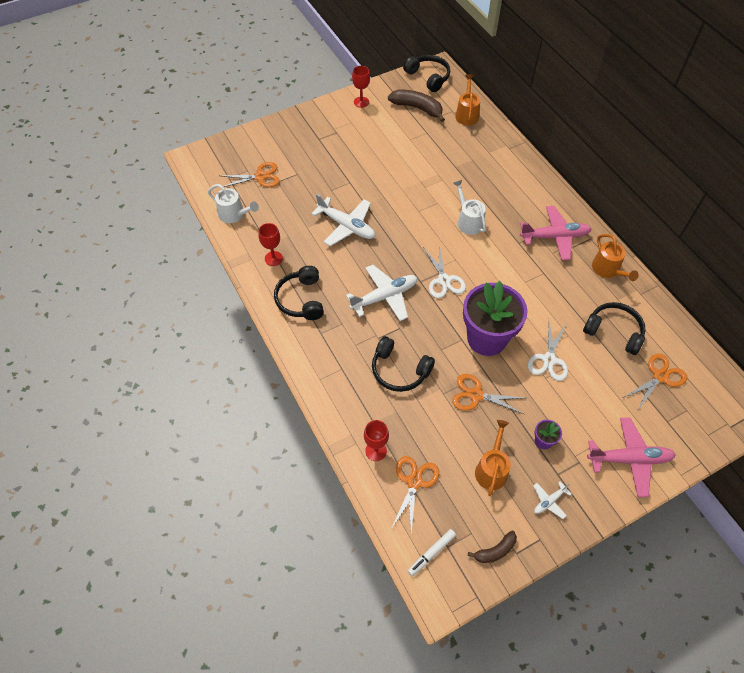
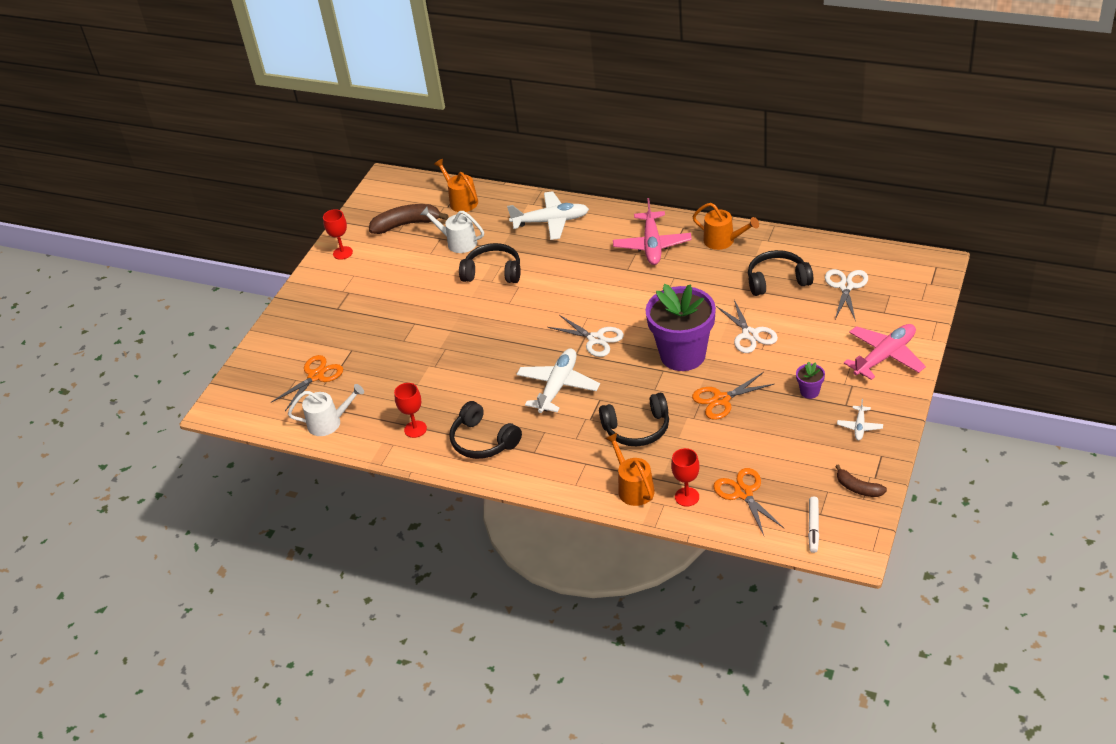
camera: 35 degrees left, 15 degrees down
white plane [311,194,375,246] -> white plane moved to [507,191,589,240]
black headphones [403,55,450,92] -> black headphones moved to [459,243,521,283]
white watering can [453,180,486,235] -> white watering can moved to [420,207,484,253]
brown banana [468,531,517,563] -> brown banana turned 105 degrees clockwise [835,464,887,497]
orange watering can [475,420,511,496] -> orange watering can moved to [605,433,655,506]
pink plane [520,206,591,260] -> pink plane turned 135 degrees clockwise [613,198,692,265]
orange scissors [623,353,687,410] -> white scissors [825,269,868,321]

